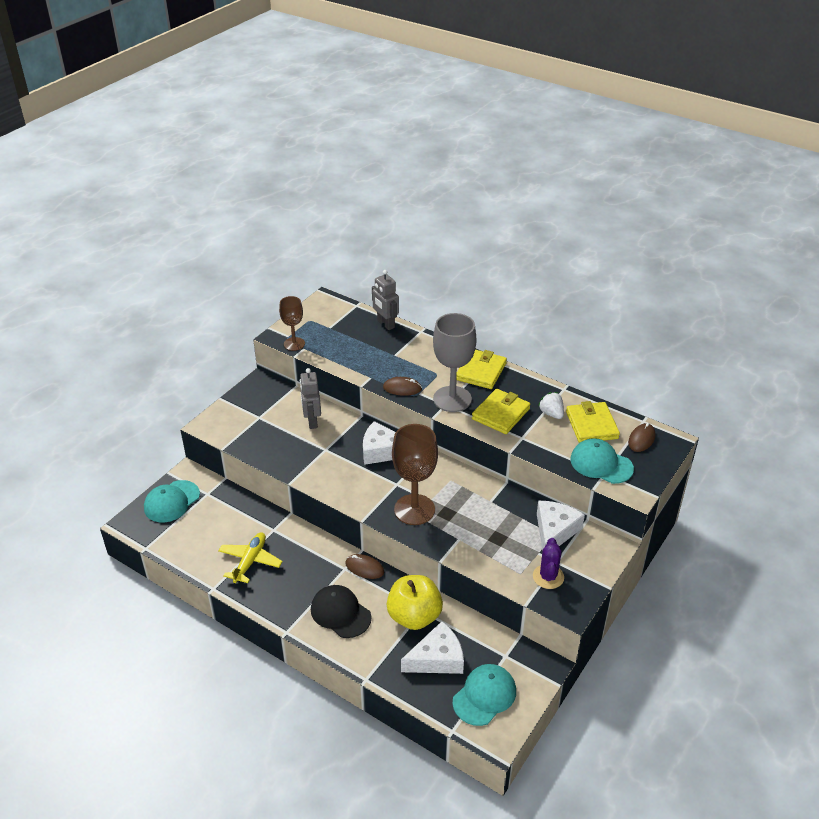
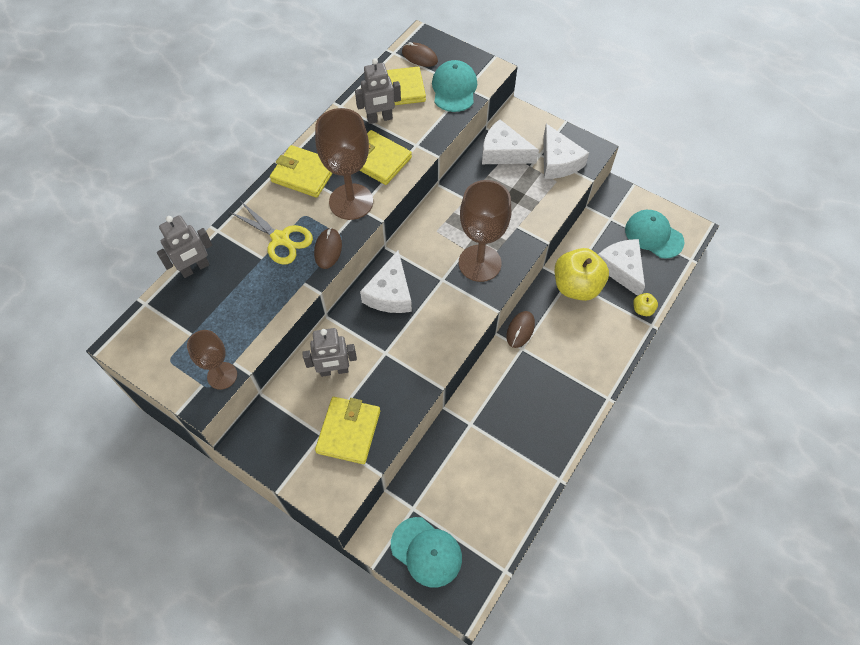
camera: 90 degrees left, 20 degrees up
yellow plane [218,532,283,583] -> none
black cap [311,585,372,638] -> none
grey goblet [433,313,477,412] -> brown goblet [315,108,373,220]
purple cactus [533,538,564,589] -> white cheese [543,124,589,179]
white strawberry [538,392,564,419] -> grey robot [355,58,401,124]
turquoise cap [570,438,634,484] -> turquoise cap turned 150 degrees clockwise [432,60,477,112]
none -> yellow scissors [228,202,313,265]
none -> yellow wallet [315,397,380,464]
none -> yellow apple [633,293,658,316]

